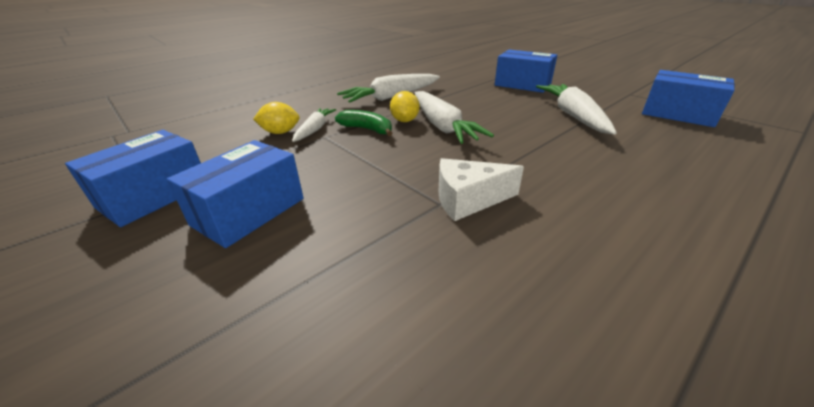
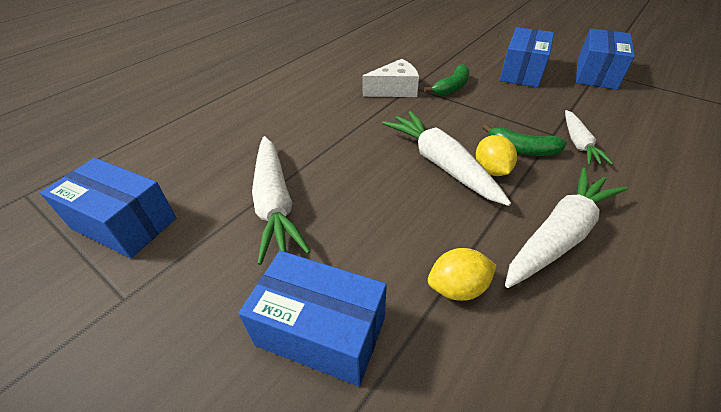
camera: 170 degrees right, 10 degrees up
yellow lemon [253,102,299,134] -> yellow lemon moved to [428,248,497,301]
none -> green banana [424,64,470,96]

